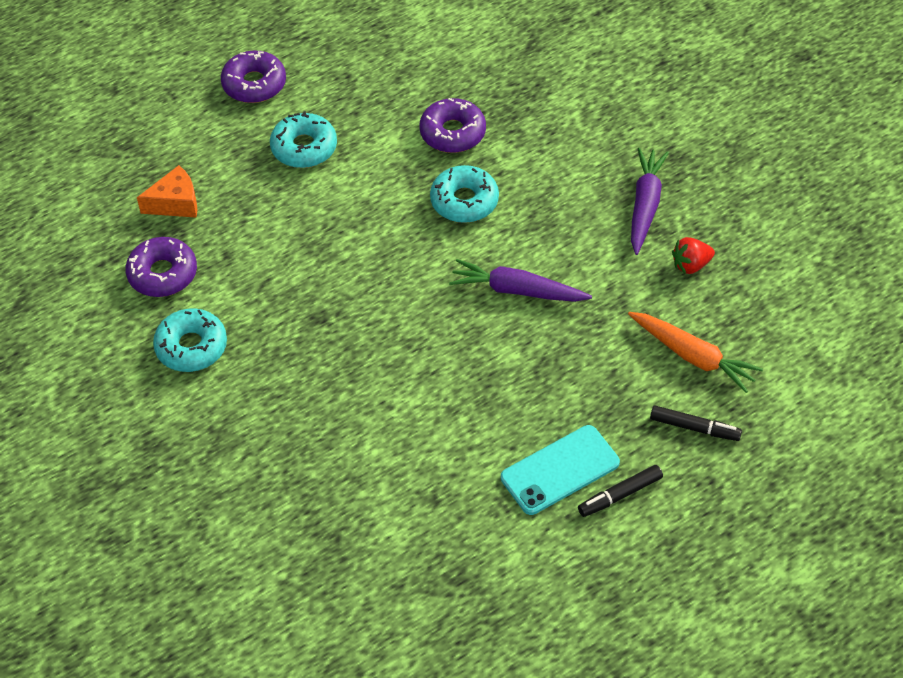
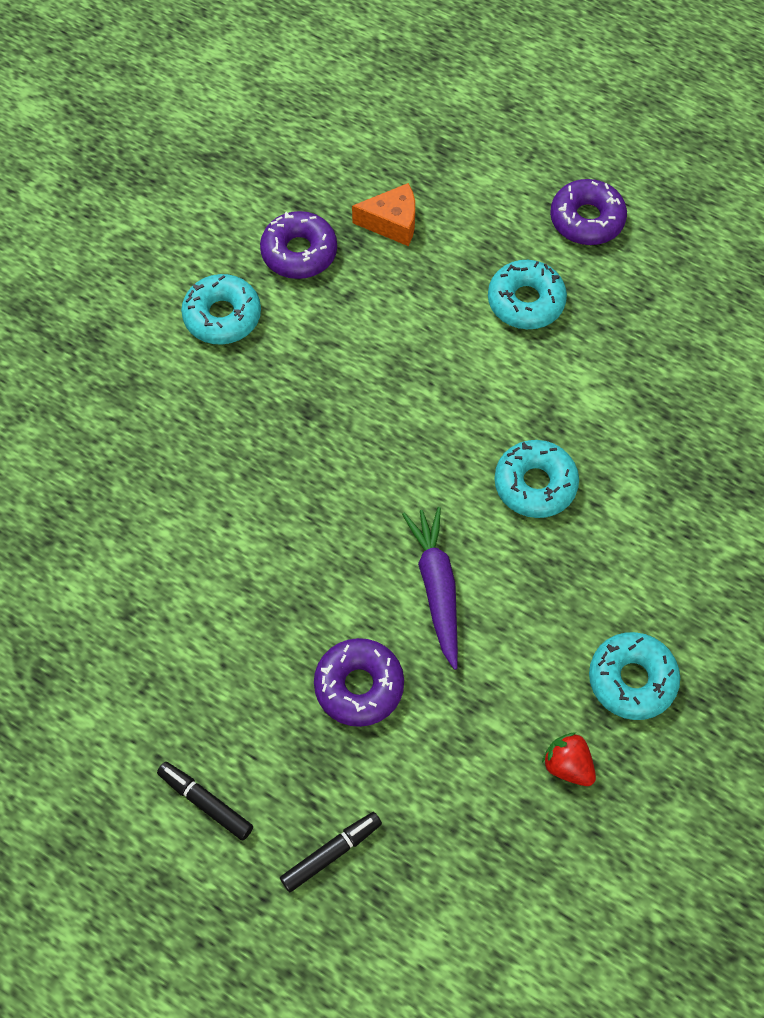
camera: 65 degrees right, 10 degrees up
orange cheese [137,165,198,218] -> orange cheese turned 45 degrees counterclockwise [352,183,415,246]
purple donut [419,98,486,153] -> purple donut moved to [314,638,404,727]
turquoise phone [501,425,620,515] -> none
orange carrot [628,312,763,393] -> none
purple carrot [631,148,669,255] -> turquoise donut [589,632,680,720]
black marker [650,406,742,441] -> black marker turned 120 degrees counterclockwise [280,812,382,892]

